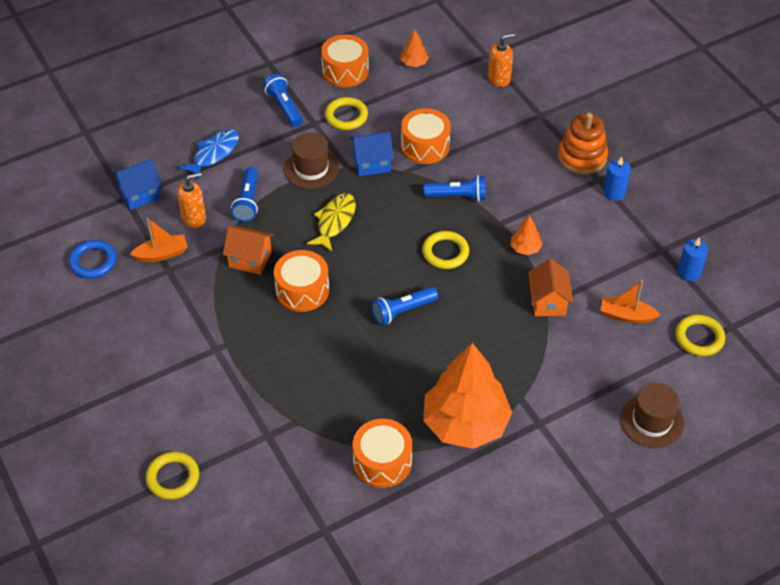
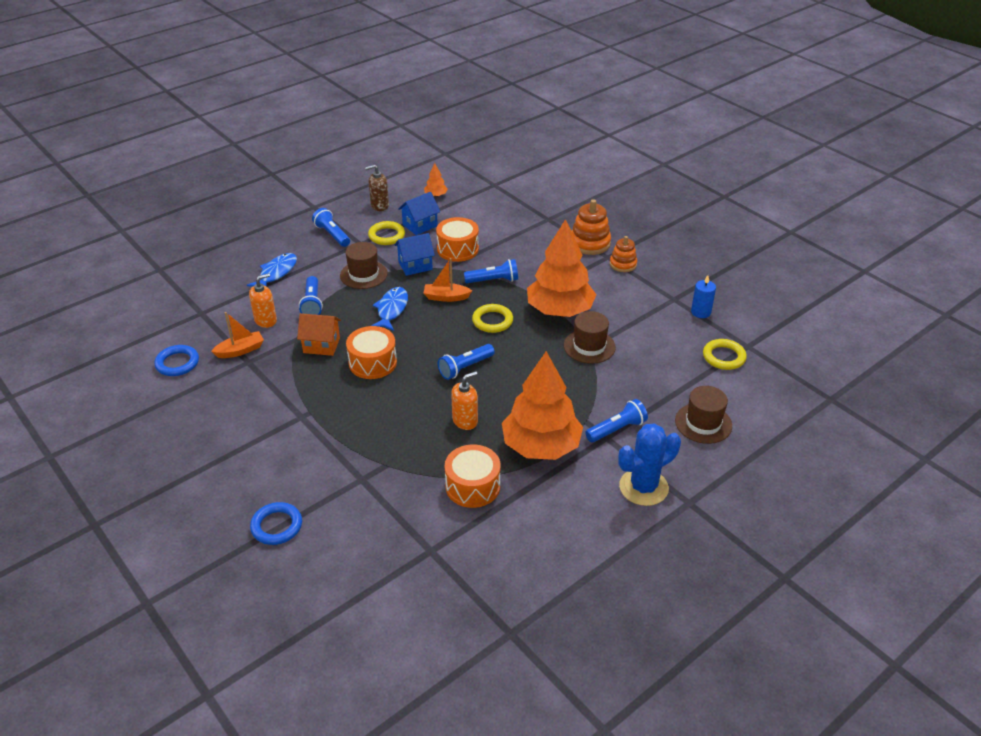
camera: 10 degrees left, 10 degrees down
blue house [112,159,162,210] -> blue house moved to [398,192,440,235]
yellow ring [146,452,199,500] -> blue ring [250,502,302,545]
yellow fish [307,193,356,252] -> blue fish [371,287,408,331]
orange drum [321,35,369,87] -> brown soap dispenser [365,165,389,211]
orange soap dispenser [488,33,515,87] -> orange soap dispenser moved to [451,371,478,430]
orange tree [510,216,543,255] -> orange tree [527,219,596,317], size x2.50
orange house [528,259,573,316] -> brown hat [564,311,616,364]
orange boat [600,280,661,323] -> orange boat moved to [424,258,472,302]
blue candle [604,157,631,201] -> orange stacking toy [610,236,637,272]
none -> blue flashlight [585,399,648,442]
none -> blue cactus [618,423,681,506]

